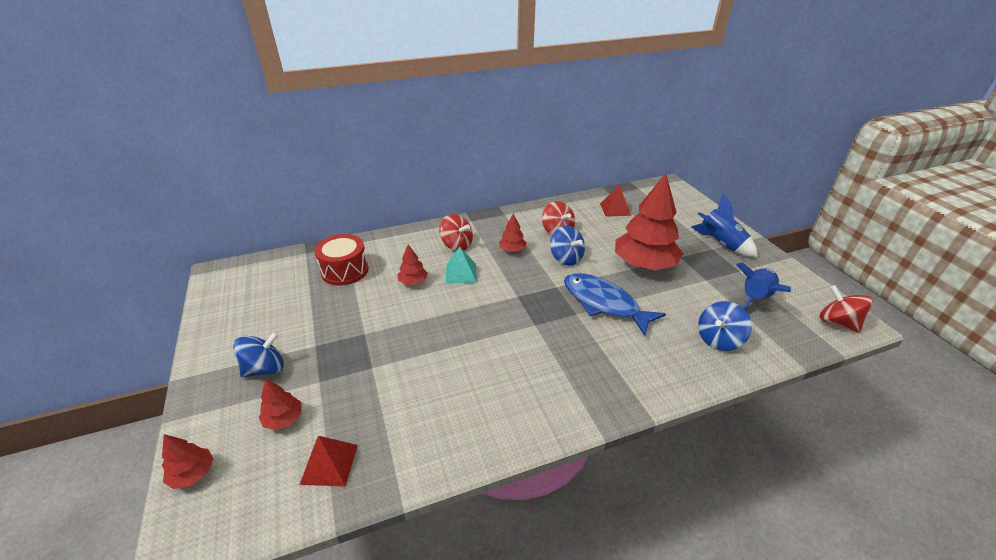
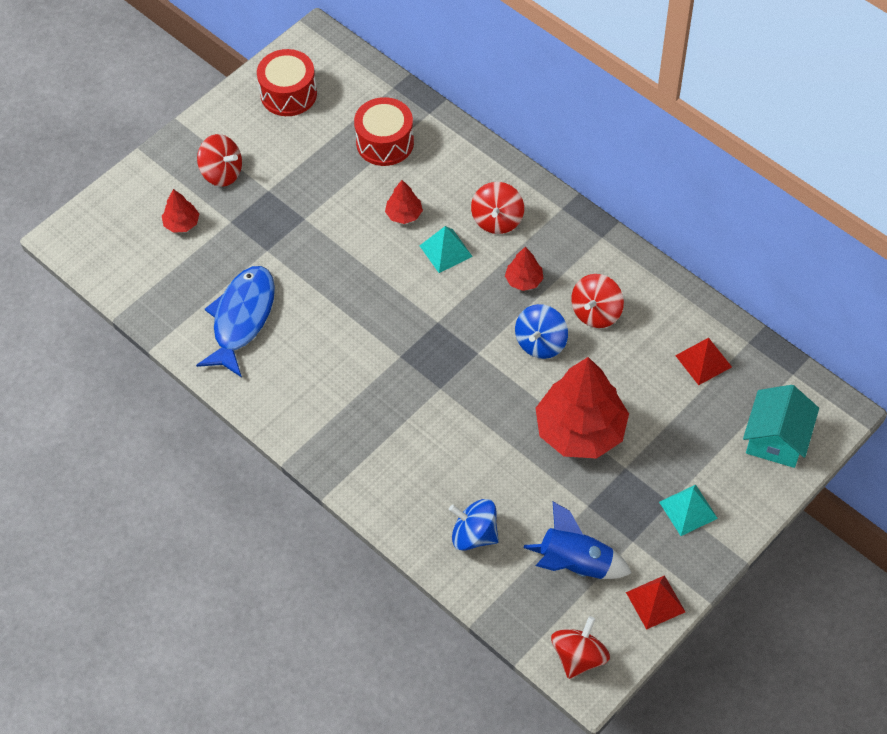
camera: 65 degrees right, 20 degrees up
red tree [162,434,213,489] -> none
blue spinning top [233,331,284,378] -> red spinning top [197,134,242,187]
red pyramid [300,436,358,487] -> red pyramid moved to [626,575,685,630]
blue fish [564,273,666,336] -> blue fish moved to [196,266,275,377]
blue rocket [691,194,758,257] -> turquoise pyramid [659,485,718,536]
none -> red drum [257,49,317,116]
none -> turquoise house [743,385,819,468]

